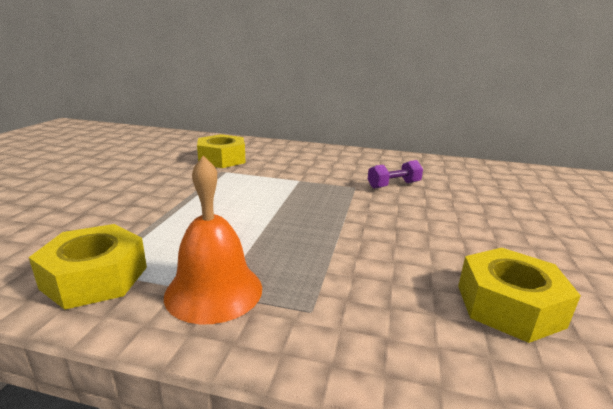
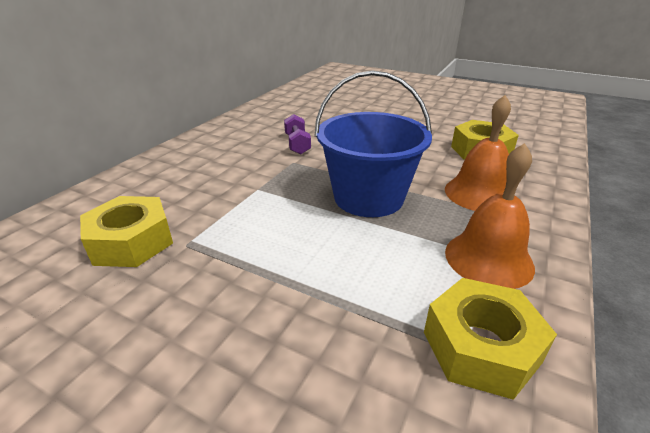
camera: 75 degrees left, 10 degrees up
none -> blue bucket [315,71,432,217]
none -> orange bell [445,95,511,211]

